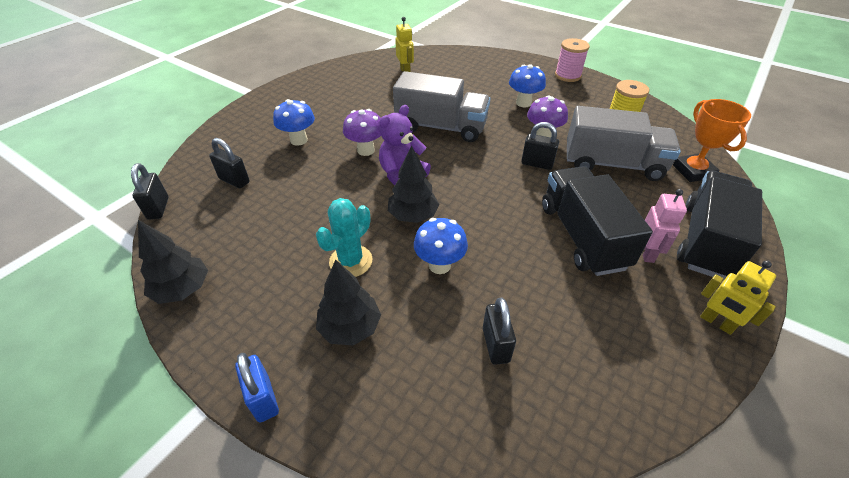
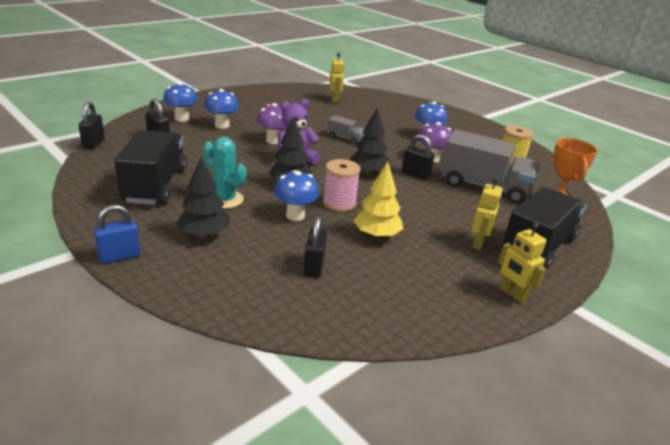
camera: 10 degrees right, 15 degrees down
black tree [138,220,208,304] -> black tree moved to [350,108,391,175]
blue padlock [235,353,279,422] -> blue padlock turned 75 degrees clockwise [94,205,140,264]
turquoise cactus [316,198,373,277] -> turquoise cactus turned 75 degrees clockwise [203,137,247,209]
grey truck [393,71,490,142] -> grey truck [328,115,364,144], size x0.45
black truck [542,166,653,276] -> black truck moved to [114,130,187,205]
pink spool [555,38,590,82] -> pink spool moved to [323,159,360,212]
pink robot [643,189,687,263] -> yellow robot [471,177,503,250]
none -> blue mushroom [163,82,198,122]
none -> yellow tree [354,161,403,238]

